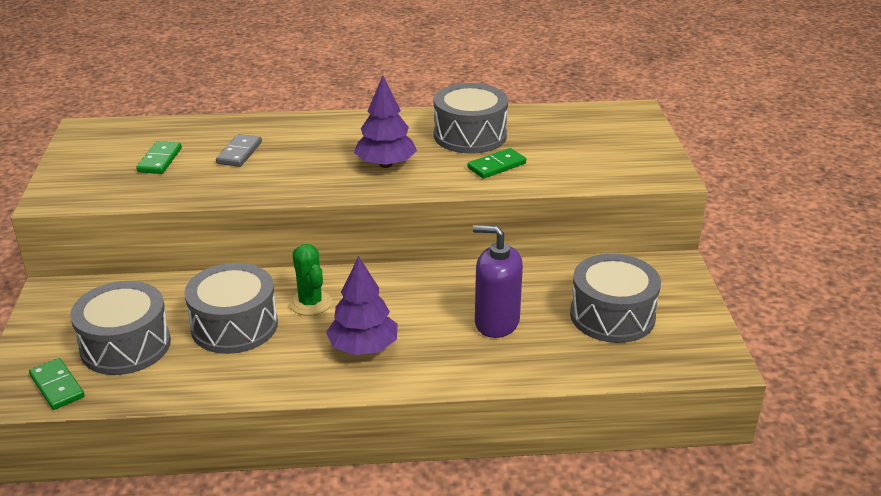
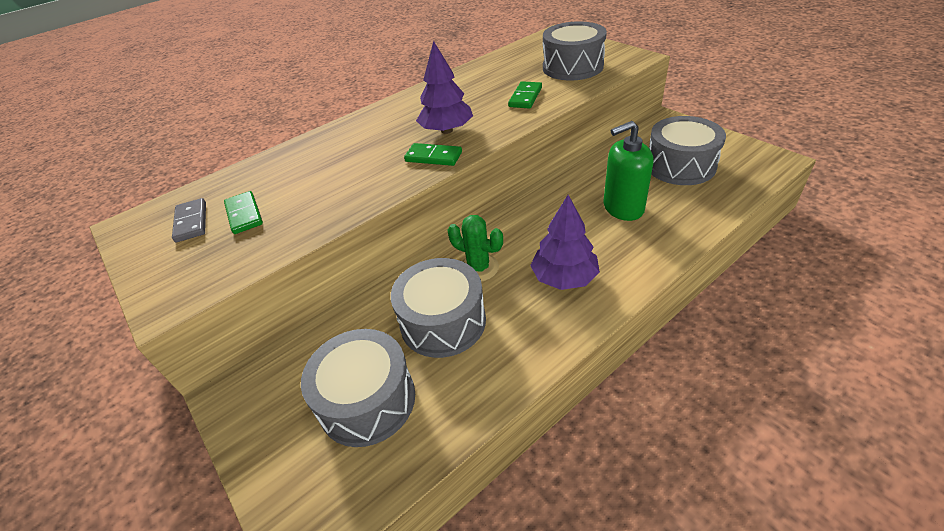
camera: 30 degrees left, 10 degrees up
green domino [29,358,85,410] -> green domino moved to [404,143,462,166]
grey domino [216,134,262,167] -> grey domino moved to [172,198,206,242]
grey drum [434,83,508,154] -> grey drum moved to [543,21,607,80]
purple soap dispenser [473,225,523,338] -> green soap dispenser [604,121,654,221]

